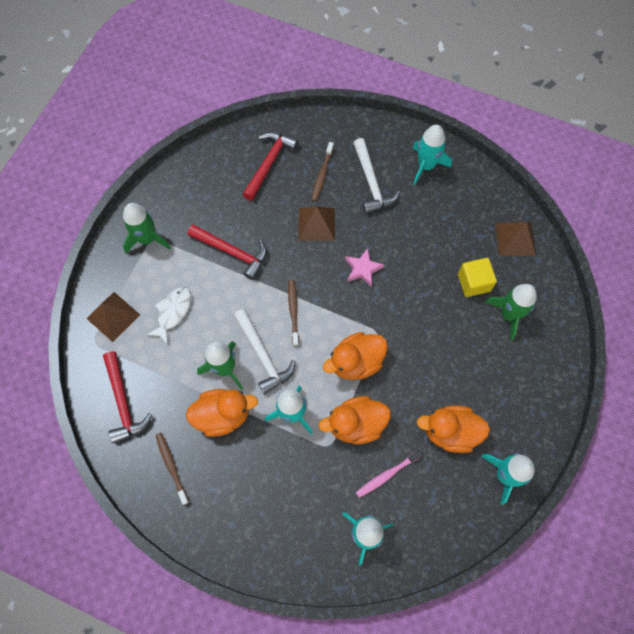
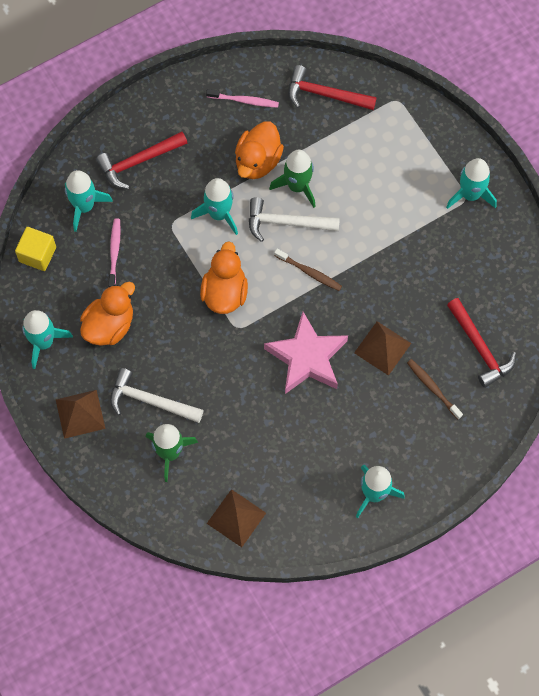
camera: 125 degrees right, 0 degrees up
brown pyramid [86,292,140,342] -> brown pyramid moved to [56,390,105,439]
green rocket [123,203,171,253] -> turquoise rocket [446,158,497,209]
white fish [146,287,191,344] -> none
brown toothbrush [156,433,189,505] -> pink toothbrush [206,89,279,108]
red hammer [188,224,267,280] -> red hammer moved to [96,132,187,189]
orange duck [319,396,391,444] -> none
pink star [345,248,384,287] -> pink star [264,312,348,394], size x1.92
white hammer [353,138,400,214] -> white hammer moved to [110,368,204,423]
yellow cube [458,258,497,297] -> yellow cube moved to [15,227,56,271]

